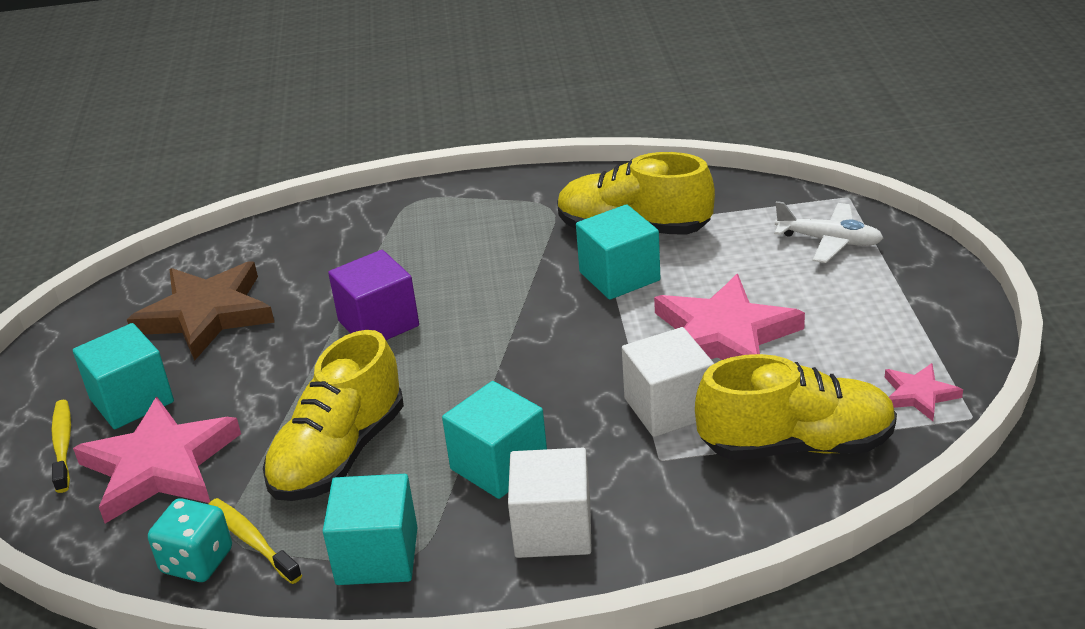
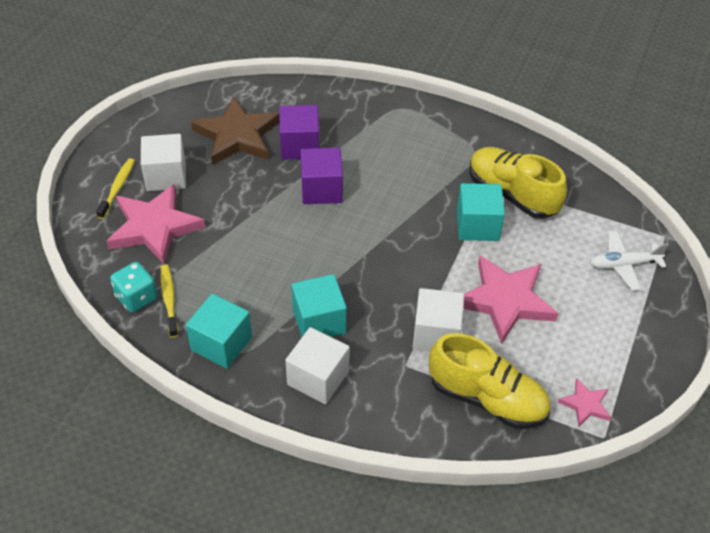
camera: 25 degrees right, 15 degrees up
turquoise cube [73,323,174,429] -> white cube [141,134,186,191]
yellow shoe [263,330,404,501] -> none
white plane [774,201,883,263] -> white plane turned 120 degrees clockwise [590,231,669,291]
none -> purple cube [279,105,320,160]

